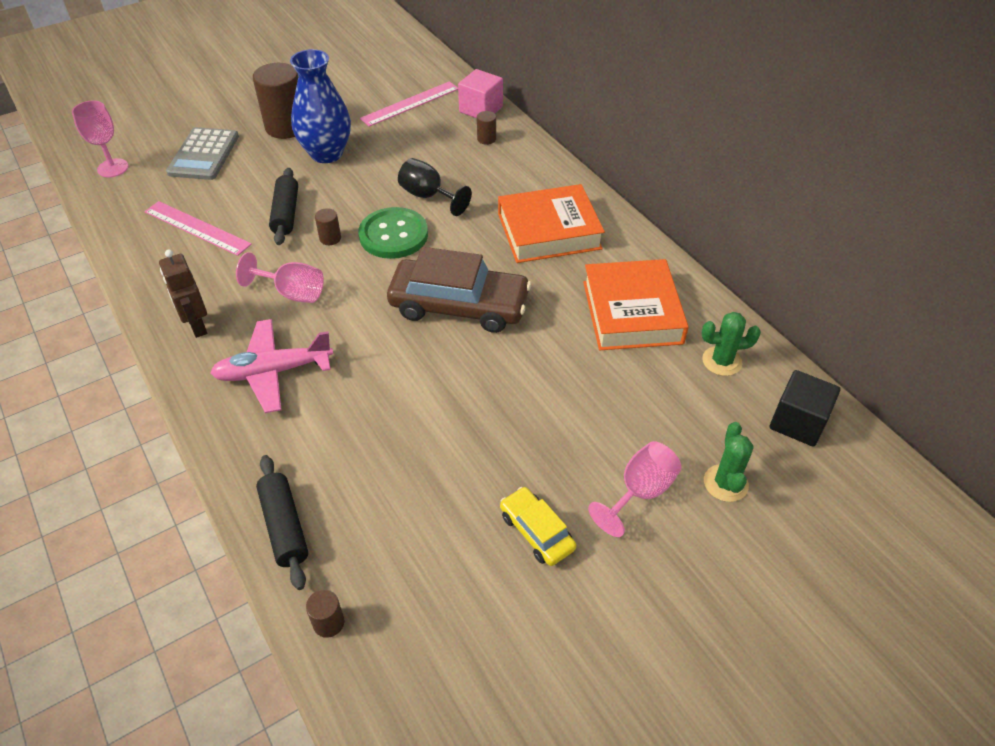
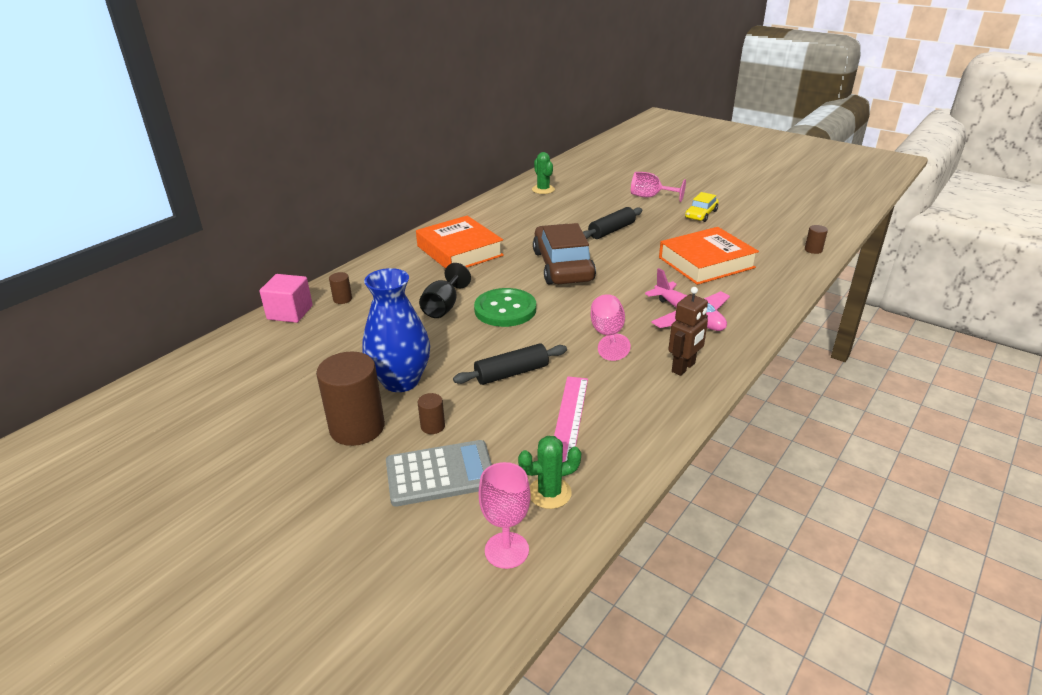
camera: 110 degrees left, 15 degrees down
black rolling pin [256,455,308,590] -> black rolling pin moved to [583,207,642,239]
brown cylinder [315,208,341,245] -> brown cylinder moved to [418,393,445,434]
pink ruler [360,81,458,127] -> none
orange book [583,259,689,350] -> orange book moved to [659,227,759,285]
green cactus [704,422,754,502] -> green cactus moved to [518,436,581,509]
black cube [769,370,841,447] -> none

